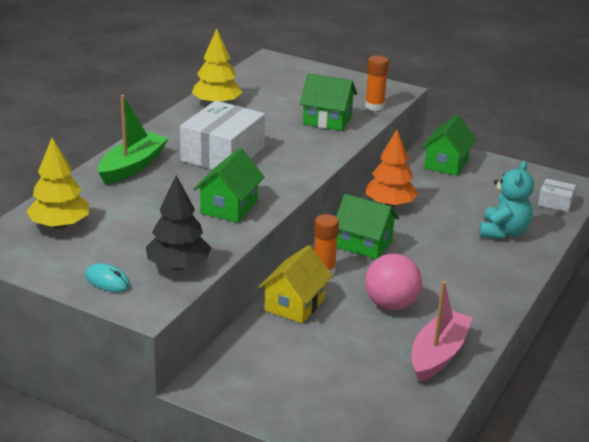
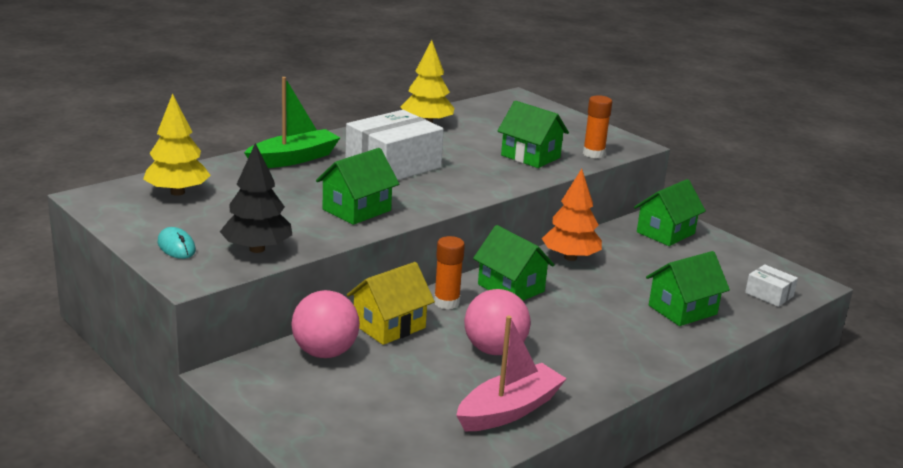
camera: 20 degrees right, 5 degrees down
turquoise teddy bear [479,161,534,239] -> green house [646,251,730,326]
none -> pink ball [291,290,360,358]

